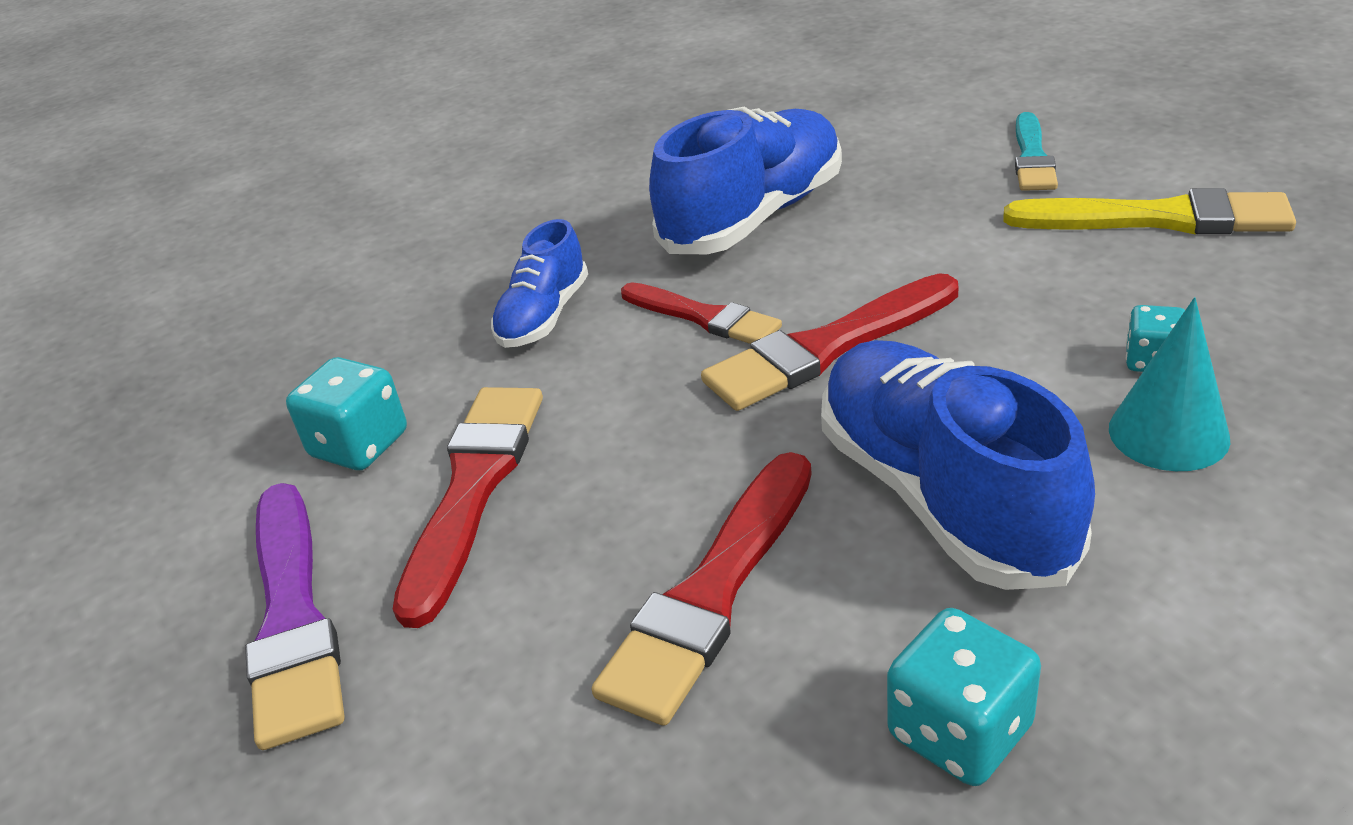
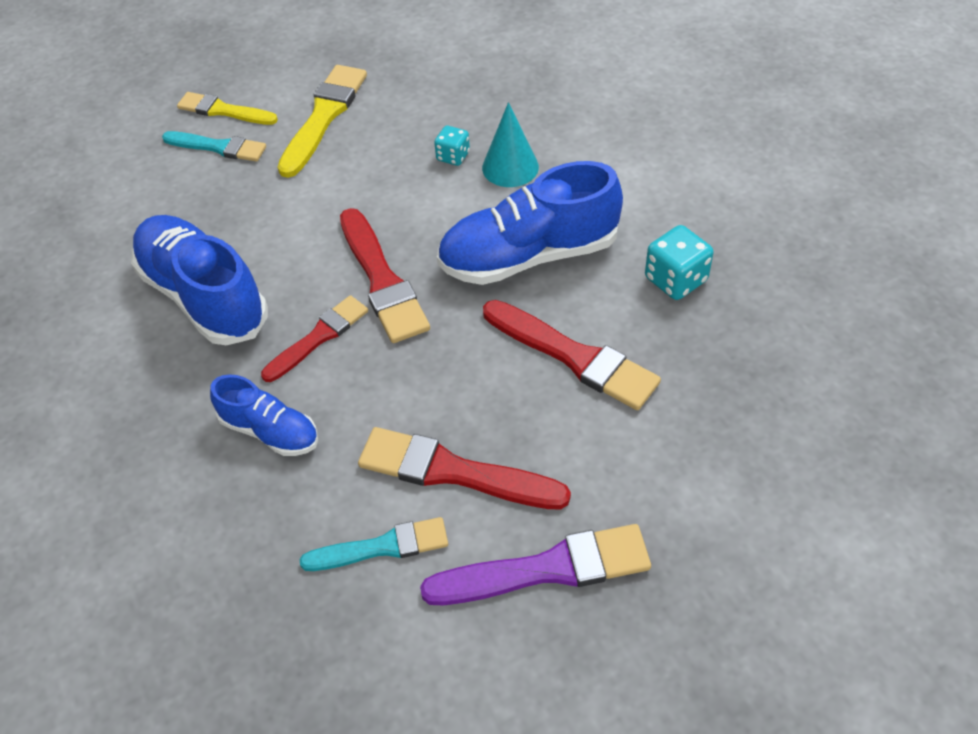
camera: 85 degrees left, 15 degrees up
turquoise dice [286,357,407,470] -> turquoise brush [300,517,448,571]
none -> yellow brush [177,92,278,125]

